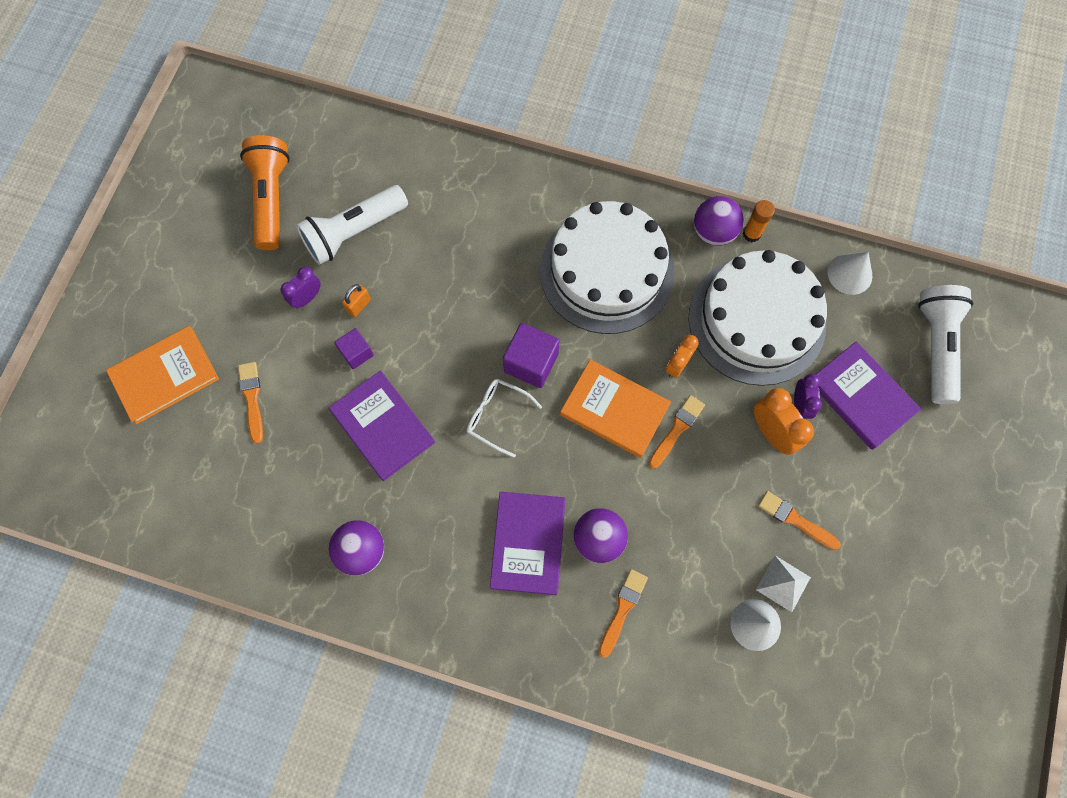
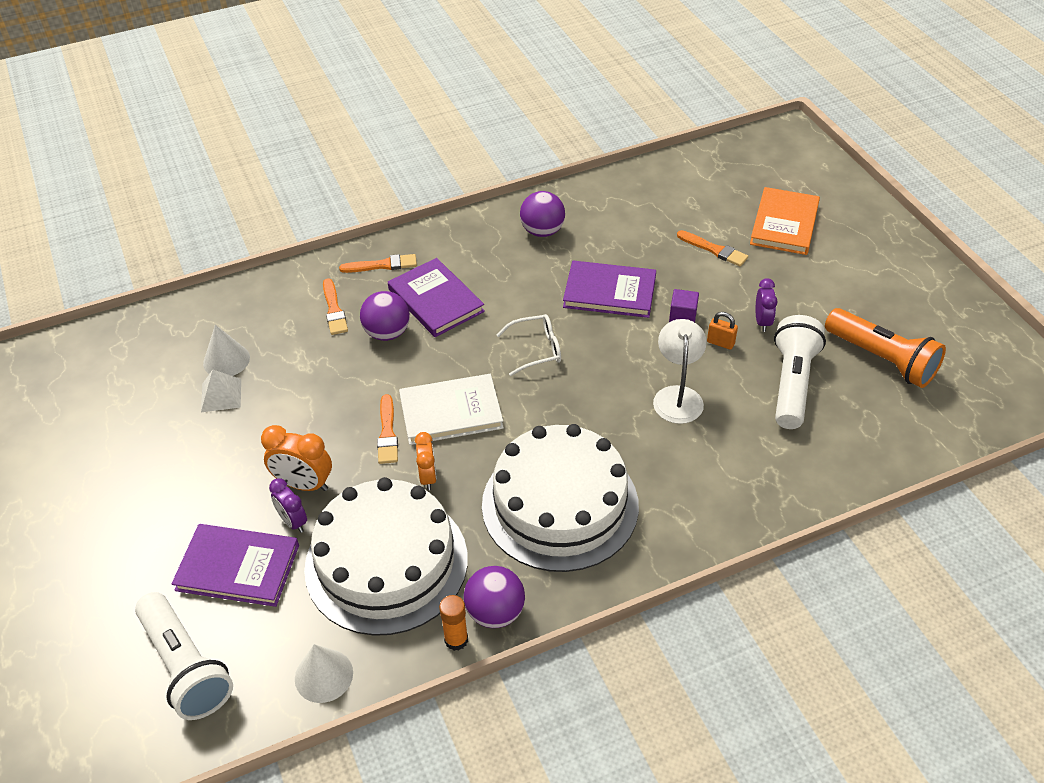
camera: 140 degrees right, 25 degrees down
orange padlock [342,284,371,317] -> orange padlock turned 60 degrees counterclockwise [707,312,738,350]
purple cube [503,323,560,388] -> none
orange book [560,359,671,458] -> white book [399,374,504,445]
orange brush [758,491,841,550] -> orange brush moved to [339,254,417,273]
none -> white lamp [653,319,707,424]

